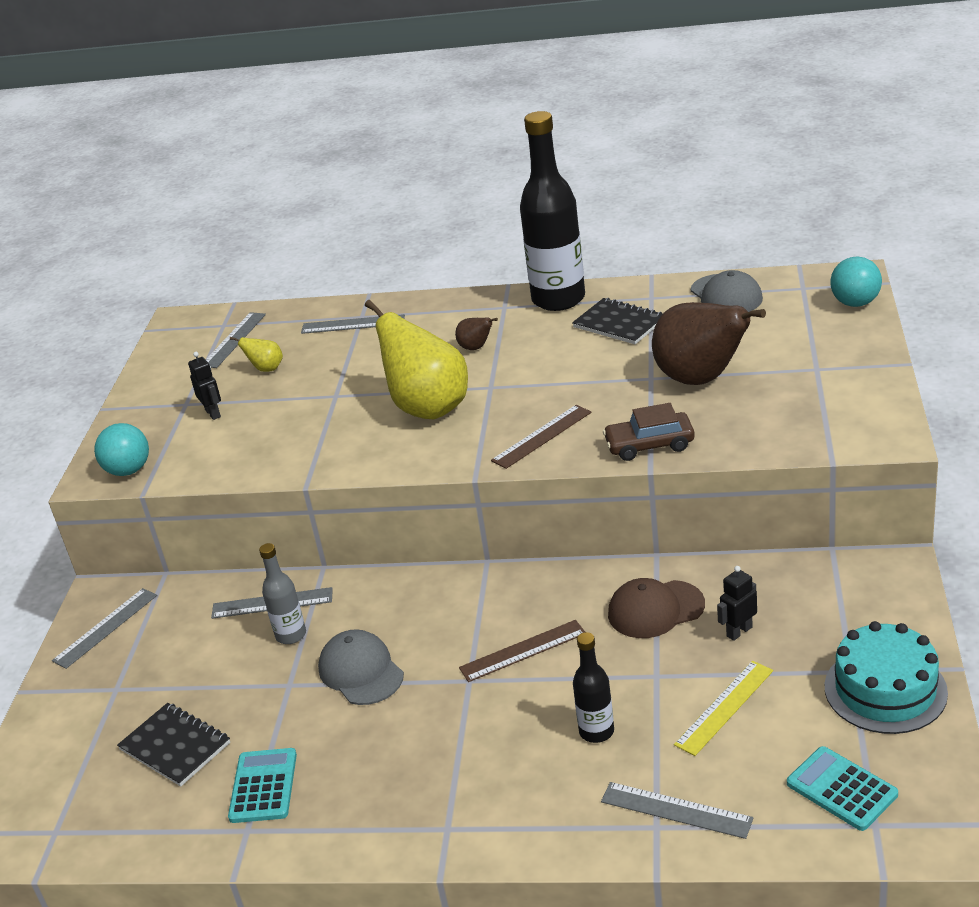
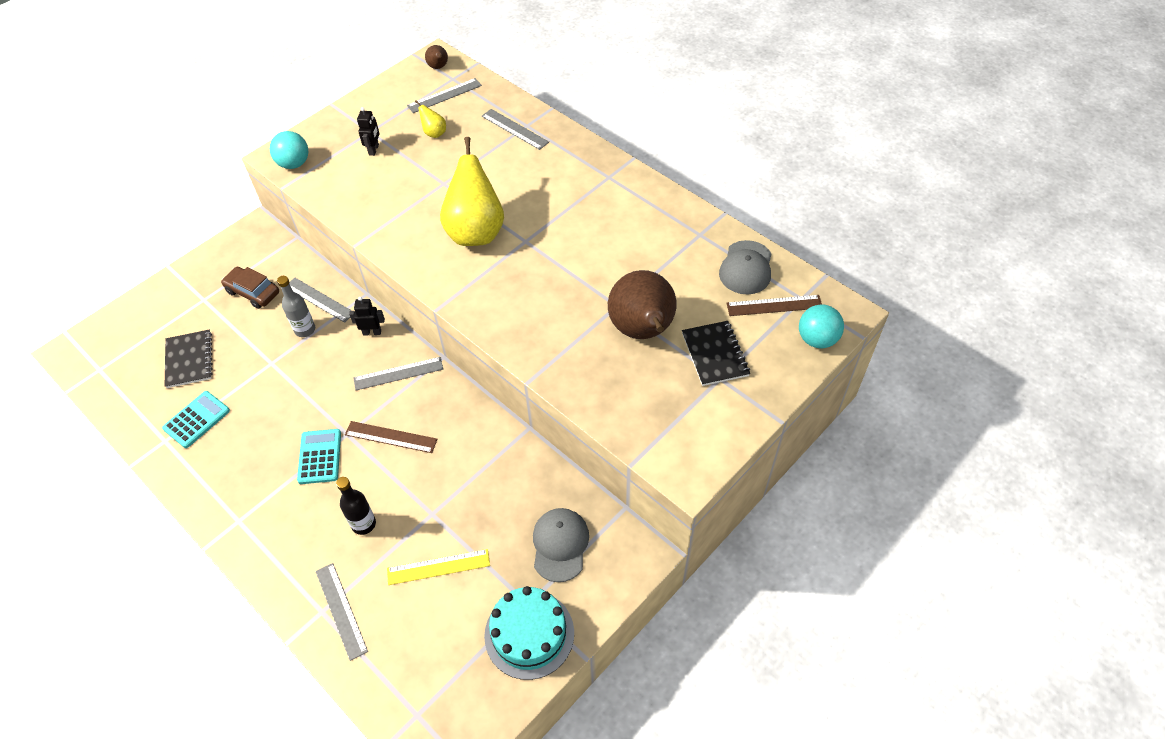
camera: 35 degrees right, 20 degrees up
grey ruler [52,588,157,669] -> grey ruler moved to [353,357,443,390]
grey cap [318,629,404,705] -> grey cap moved to [533,508,589,582]
brown pear [455,317,498,350] -> brown pear moved to [425,45,448,69]
brown ruler [491,405,592,469] -> brown ruler moved to [727,295,822,316]
black bottle [520,111,585,311] -> none
black notebook [572,298,662,344] -> black notebook moved to [682,321,750,386]
brown car [603,403,695,461] -> brown car moved to [221,267,279,309]
brown cap [608,578,705,638] -> none
black robot [717,566,757,641] -> black robot moved to [349,297,385,335]
turquoise calculator [787,746,898,831] -> turquoise calculator moved to [297,429,341,484]

